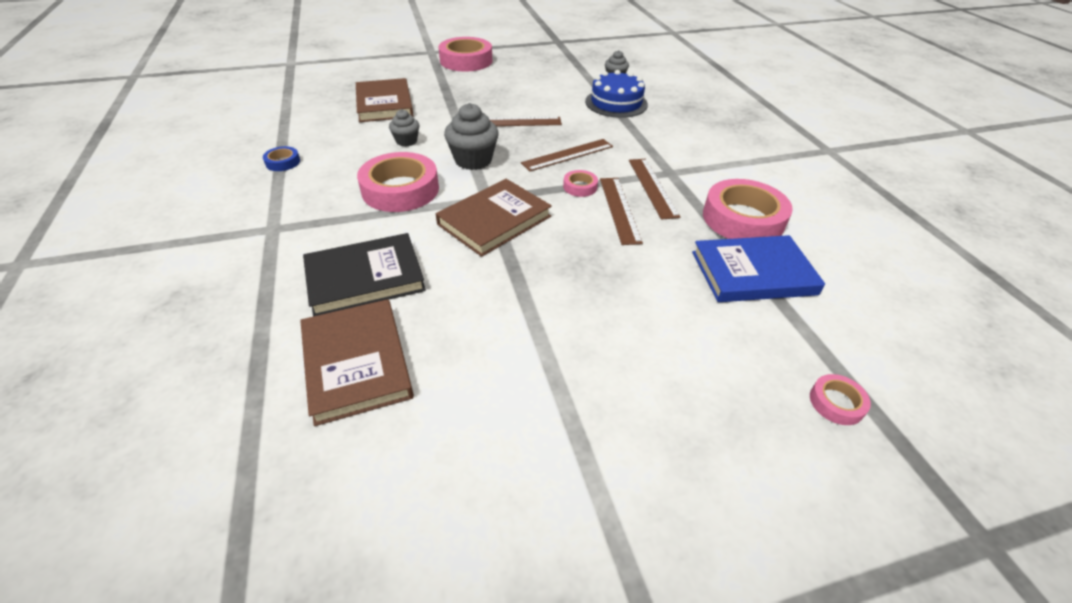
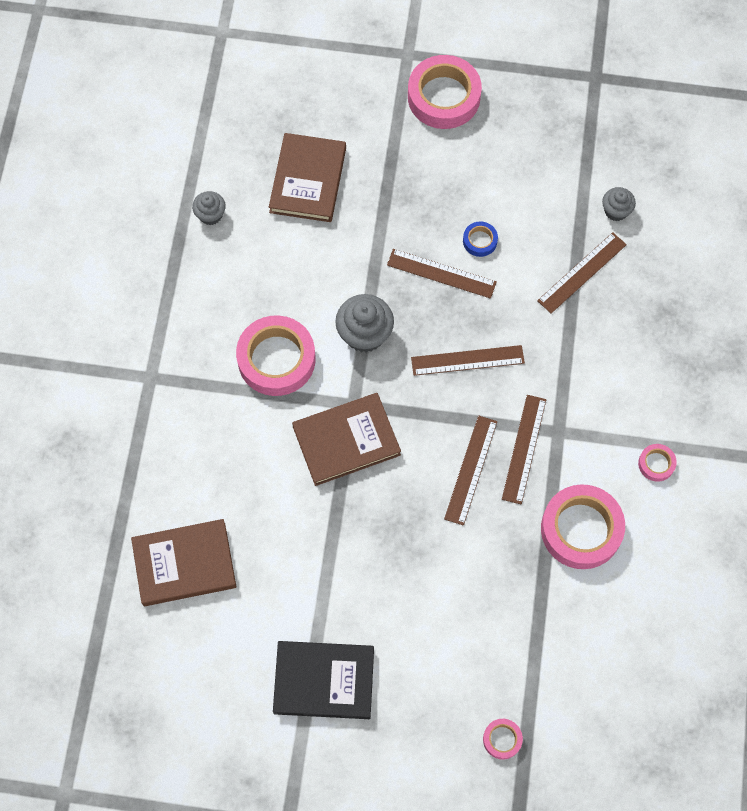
camera: 25 degrees right, 25 degrees up
blue tape [263,146,300,171] -> blue tape moved to [463,221,498,257]
brown book [300,299,414,426] -> brown book turned 75 degrees clockwise [131,519,236,606]
black book [303,233,426,316] -> black book moved to [273,641,374,719]
grey cupcake [389,109,419,146] -> grey cupcake moved to [192,191,226,225]
pink tape [563,170,598,197] -> pink tape moved to [638,444,677,482]
blue cake [585,70,648,118] -> brown ruler [537,232,627,313]
blue book [692,235,825,302] -> none

